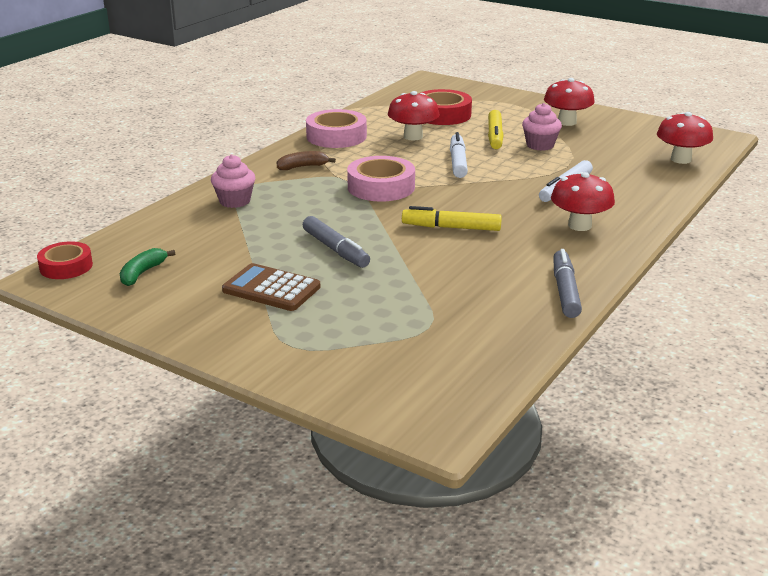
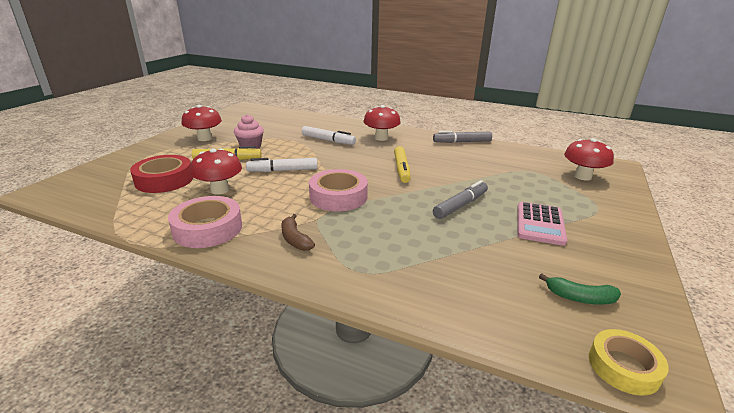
camera: 100 degrees left, 0 degrees up
red tape [37,241,93,279] -> yellow tape [589,329,669,396]
pink cupcake [211,154,255,208] -> none
brown calculator [222,263,321,311] -> pink calculator [517,202,567,246]
red mushroom [657,112,713,164] -> red mushroom moved to [564,138,614,181]

